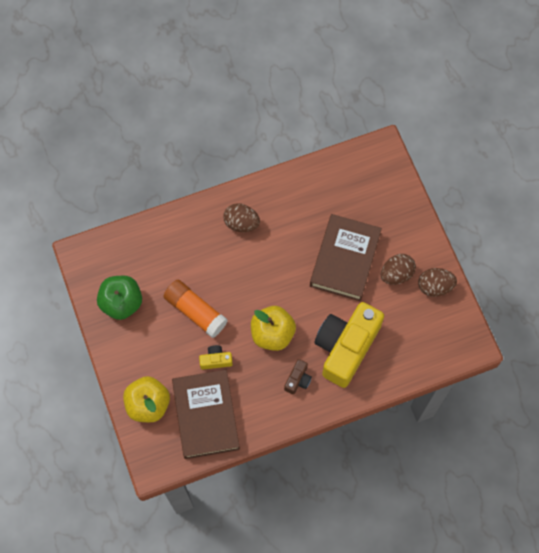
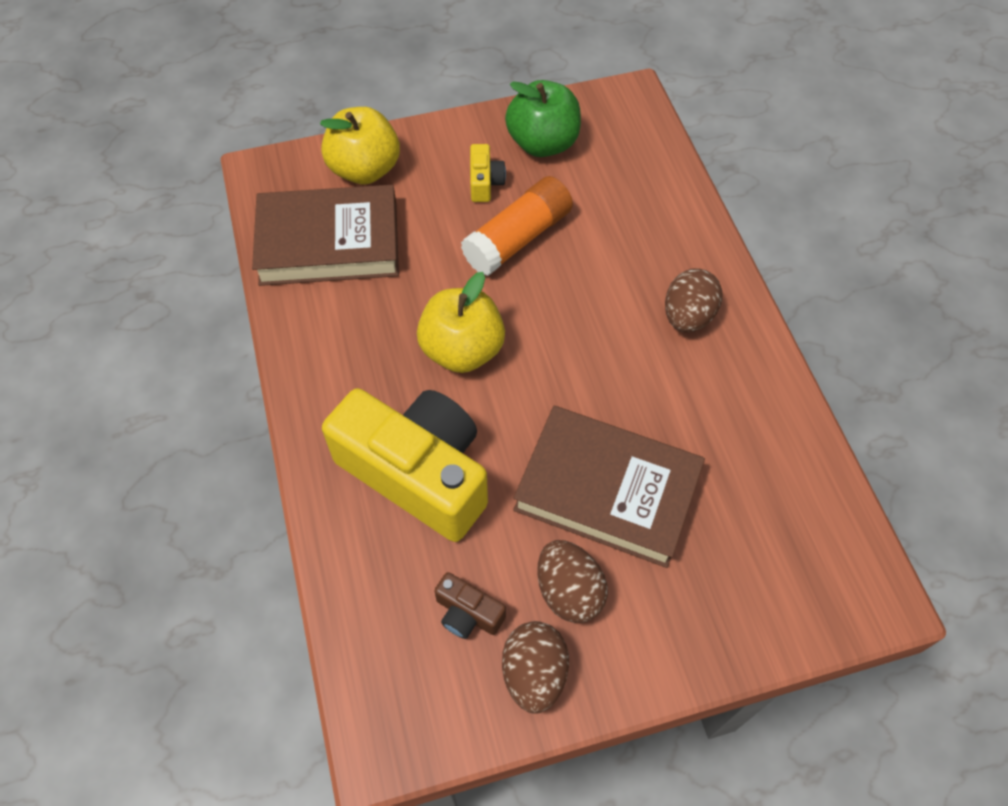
camera: 95 degrees right, 10 degrees down
yellow camera [199,345,233,369] -> yellow camera moved to [470,144,506,202]
brown camera [284,359,312,394] -> brown camera moved to [435,572,506,639]

